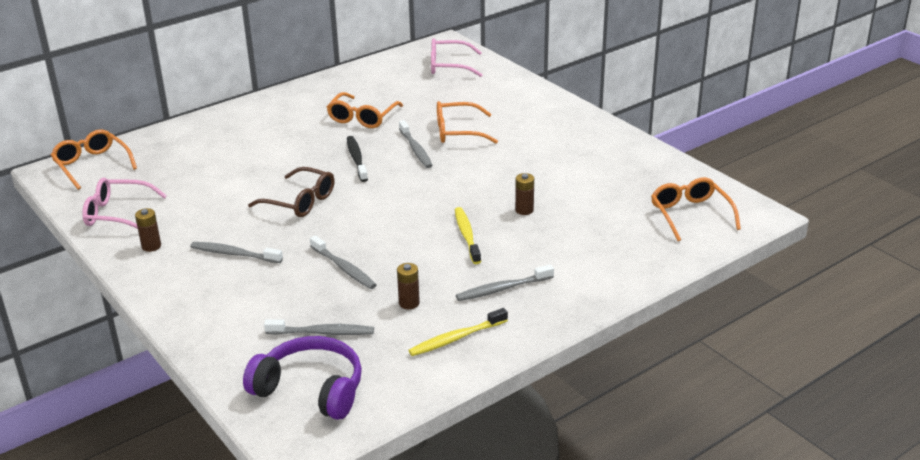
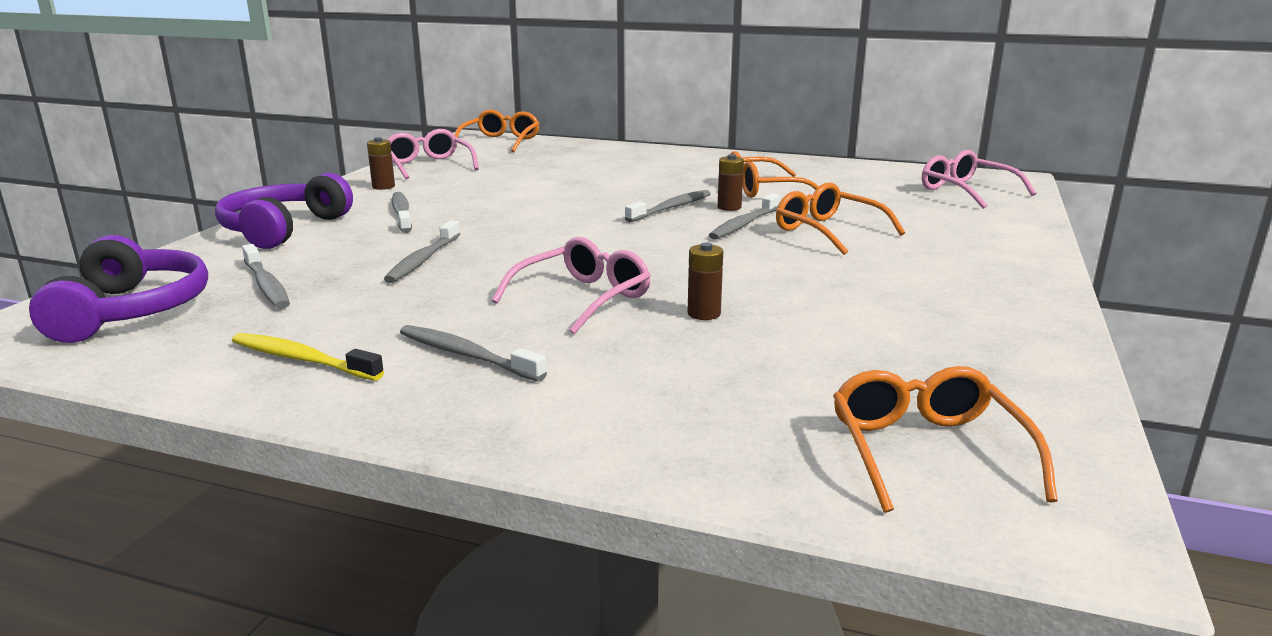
camera: 55 degrees right, 10 degrees down
brown glasses [248,167,335,217] -> none
black toothbrush [347,136,368,182] -> grey toothbrush [625,190,711,222]
brown battery [397,263,420,309] -> brown battery moved to [718,154,744,211]
yellow toothbrush [455,207,481,264] -> pink glasses [492,237,651,334]
orange glasses [651,177,741,241] -> orange glasses turned 45 degrees counterclockwise [833,366,1058,513]
none -> purple headphones [215,173,353,249]

